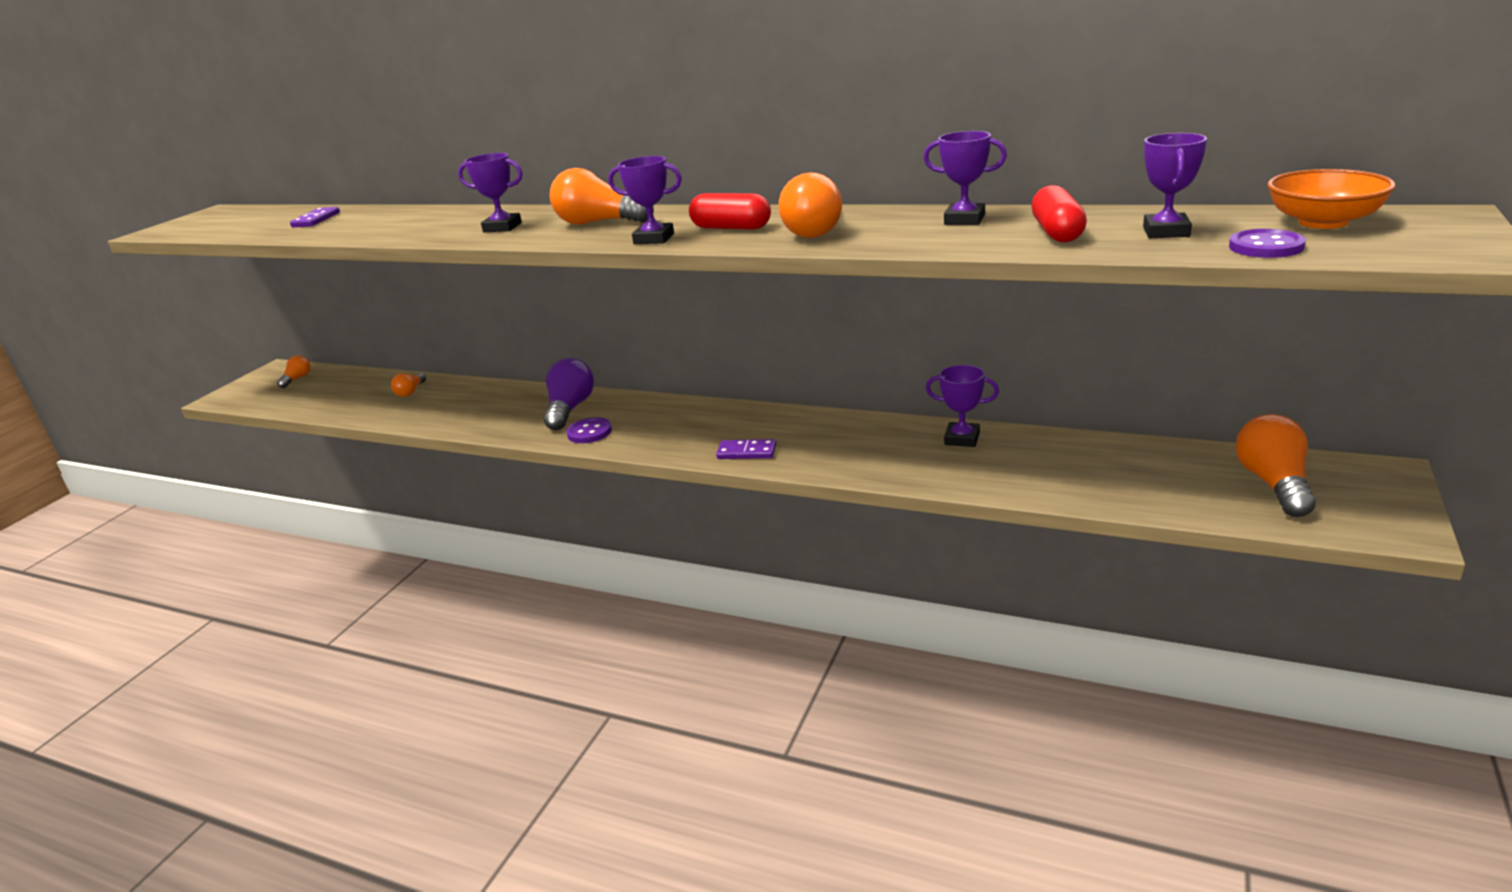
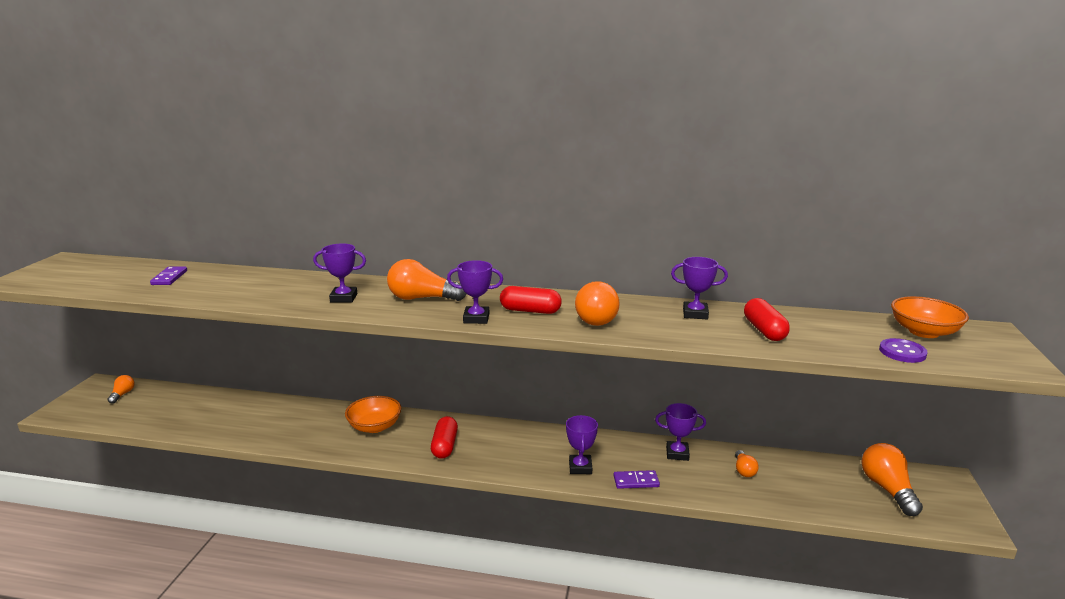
camera: 15 degrees left, 5 degrees down
orange light bulb [391,373,426,397] -> orange light bulb moved to [735,450,759,477]
purple light bulb [544,358,594,430] -> orange bowl [345,396,401,433]
purple button [566,417,612,443] -> none
purple domino [716,439,776,459] -> purple domino moved to [613,470,660,489]
purple trophy [1143,133,1207,238] -> purple trophy moved to [566,415,598,474]
none -> red capsule [431,416,458,459]

